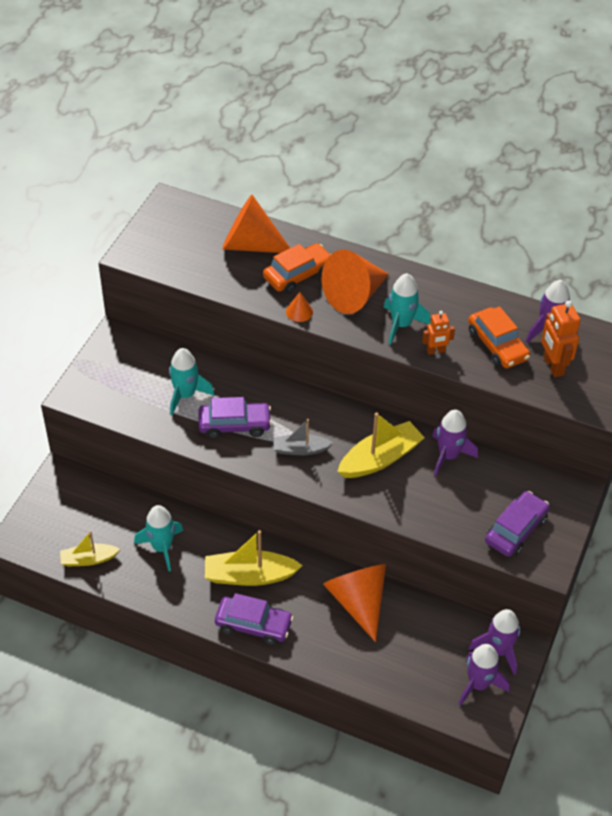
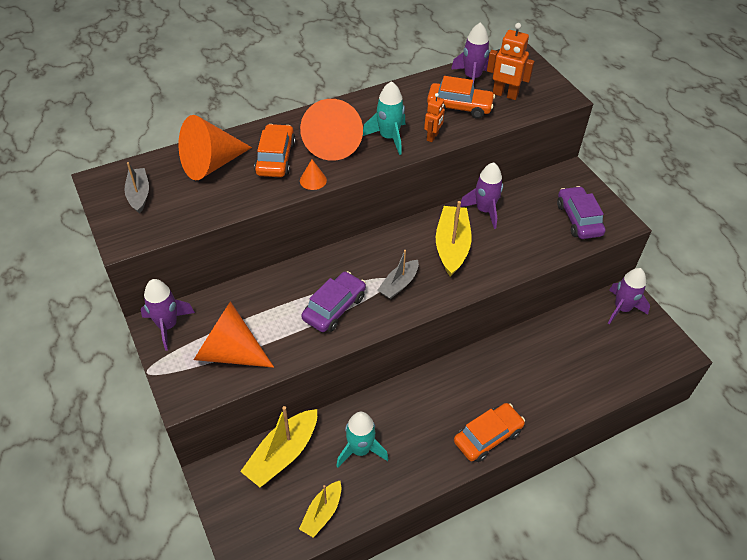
camera: 50 degrees left, 0 degrees up
turquoise rocket [169,348,214,415] -> none
yellow boat [205,530,303,586] -> yellow boat moved to [240,406,317,487]
purple car [215,593,294,645] -> orange car [454,403,525,462]
orange cone [323,564,386,642] -> orange cone moved to [194,301,274,368]
purple rocket [459,644,510,706] -> purple rocket moved to [141,279,195,351]
none -> grey boat [124,162,149,214]

